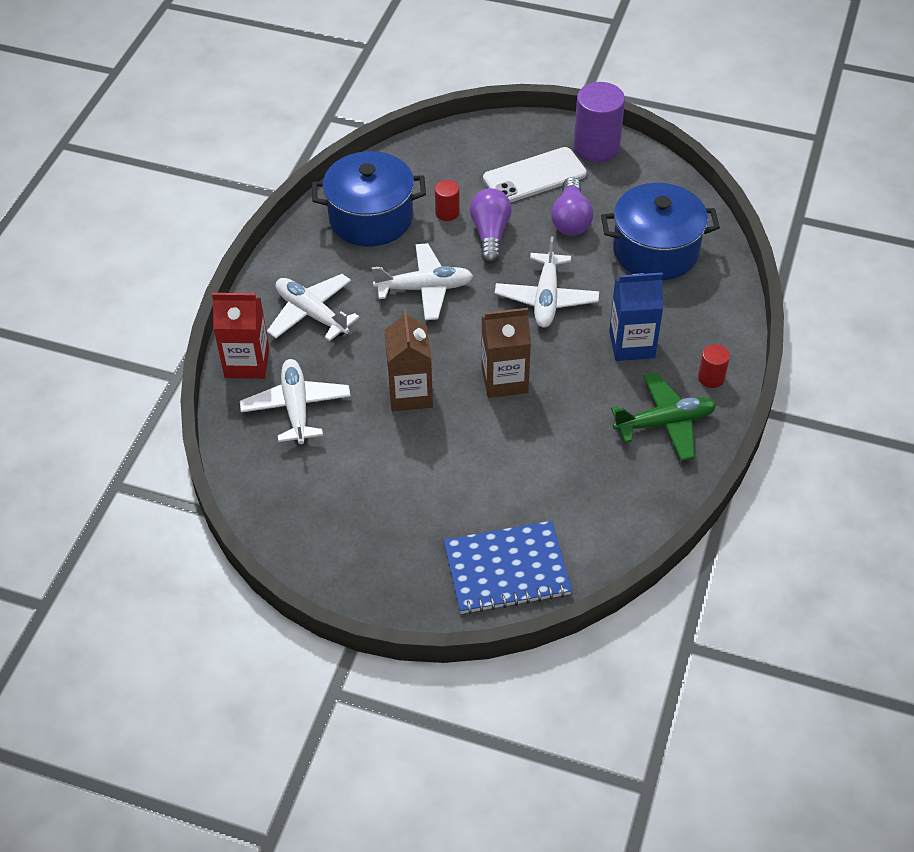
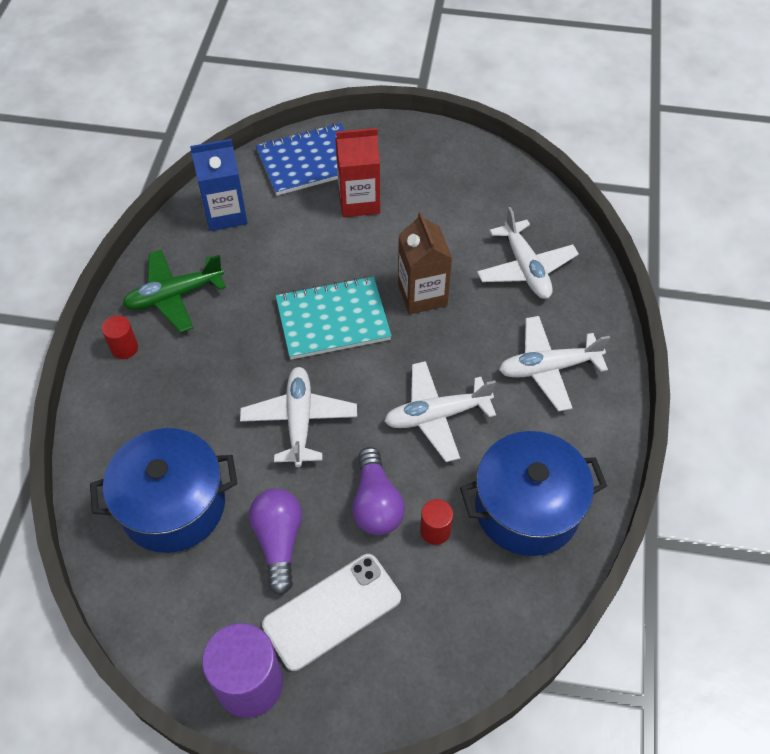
camera: 170 degrees right, 5 degrees up
red carton [212,293,269,379] -> red carton moved to [335,128,380,217]
white plane [267,274,360,341] -> white plane turned 135 degrees clockwise [499,316,610,412]
brown carton [481,308,531,398] -> turquoise notebook [276,276,392,359]
blue carton [609,273,663,361] -> blue carton moved to [190,139,247,231]

